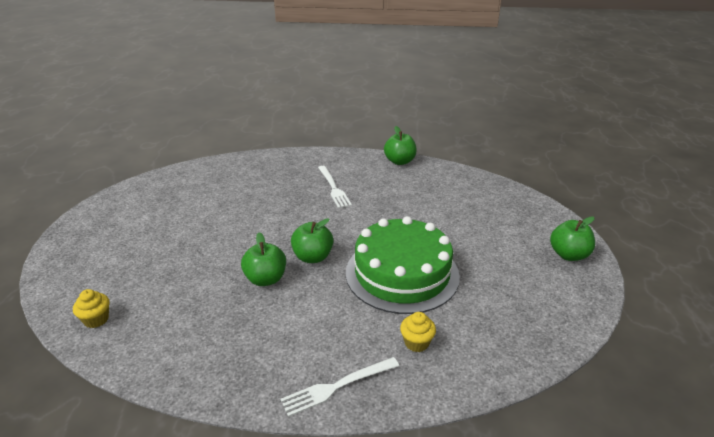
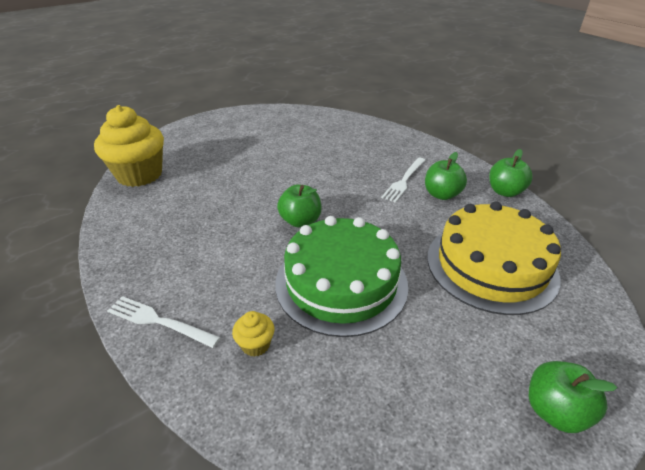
camera: 50 degrees right, 5 degrees up
yellow cupcake [73,289,109,328] -> yellow cupcake [94,105,164,187], size x2.40
green apple [241,232,286,286] -> green apple moved to [425,152,467,200]
none -> yellow cake [427,201,561,315]

